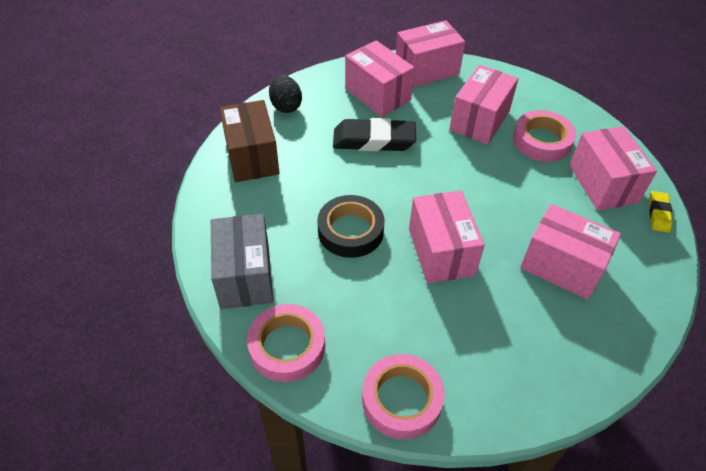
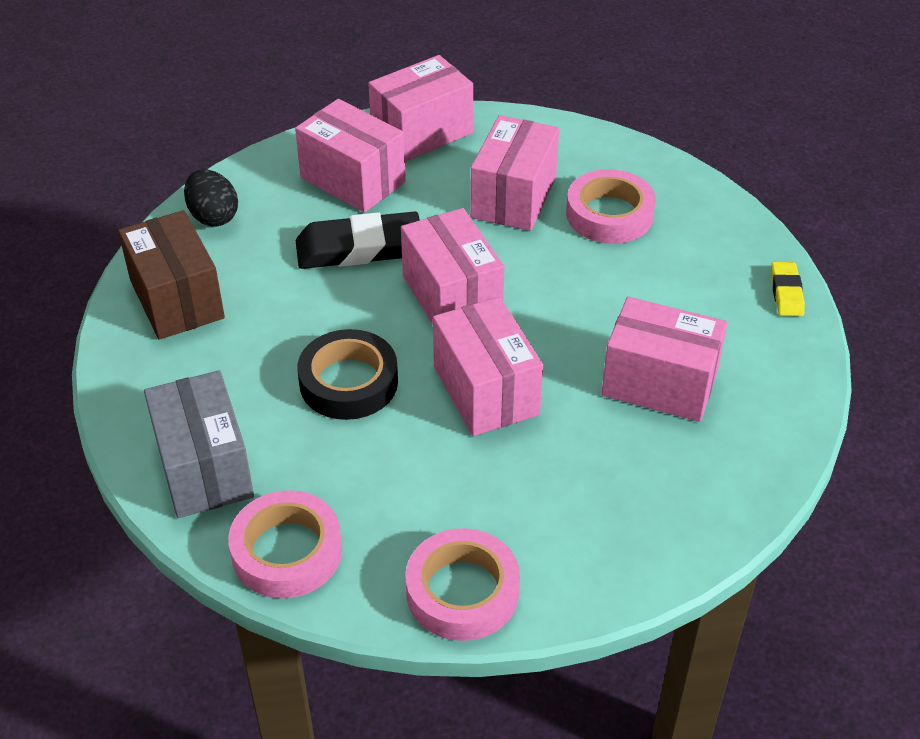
camera: 10 degrees left, 5 degrees down
pink box [569,126,657,211] -> pink box moved to [401,208,505,324]

